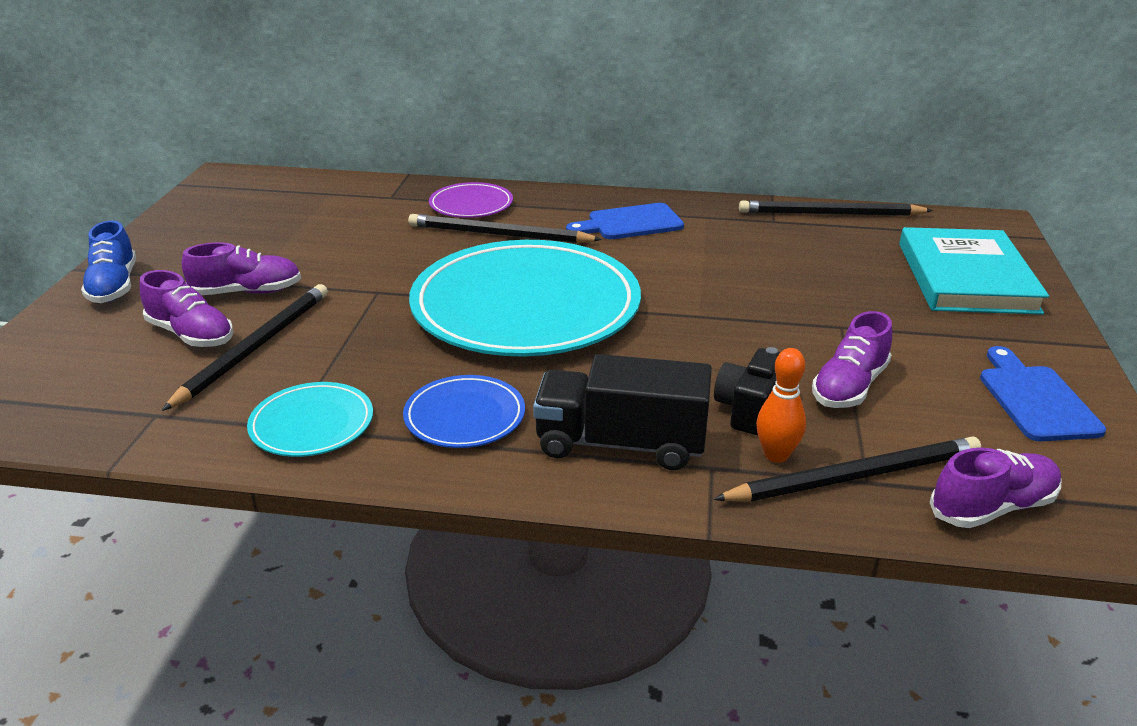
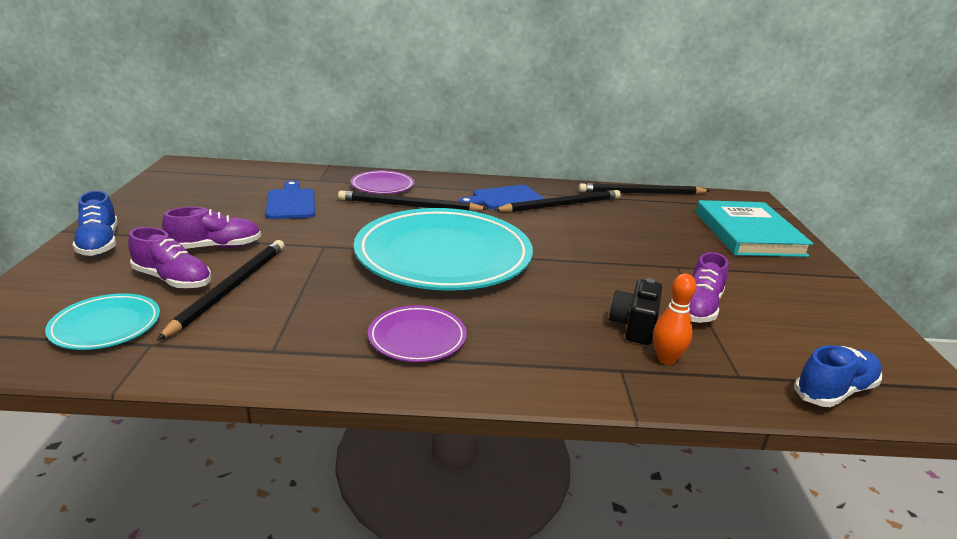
camera: 10 degrees left, 5 degrees down
turquoise plate [247,382,373,457] -> turquoise plate moved to [45,293,160,350]
blue plate [403,375,525,448] -> purple plate [368,305,467,362]
black truck [533,354,712,470] -> none
black pencil [713,436,981,501] -> black pencil moved to [494,190,621,212]
purple shoe [930,448,1062,528] -> blue shoe [794,345,882,407]
blue cutting board [980,346,1106,441] -> blue cutting board moved to [266,181,315,219]

